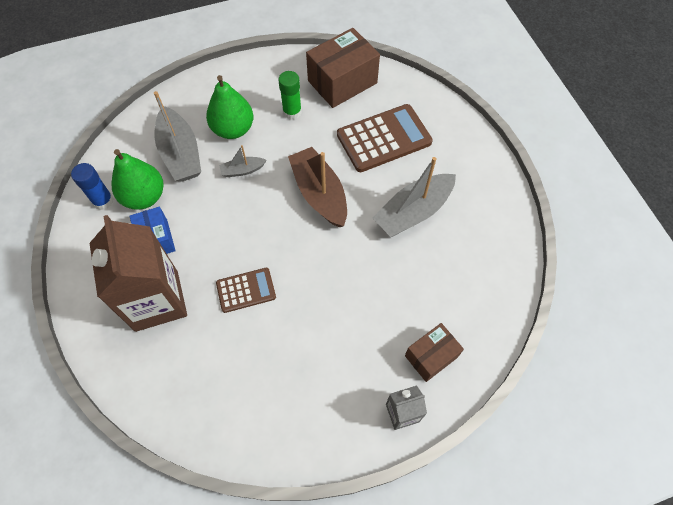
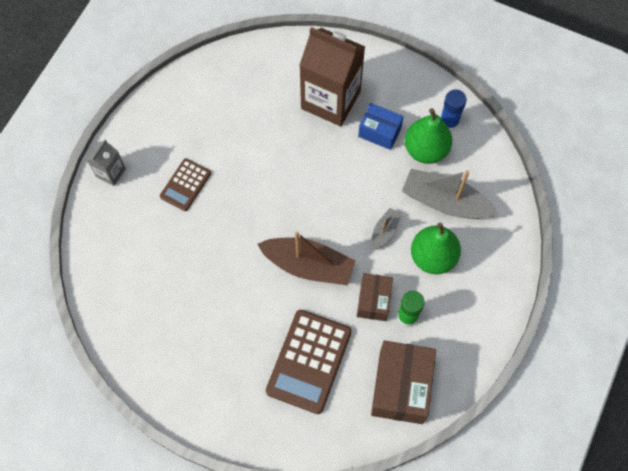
camera: 135 degrees right, 5 degrees up
brown calculator [216,268,276,313] -> brown calculator moved to [160,158,211,211]
grey boat [372,157,456,237] -> none
brown box [405,323,464,382] -> brown box moved to [357,273,393,321]

